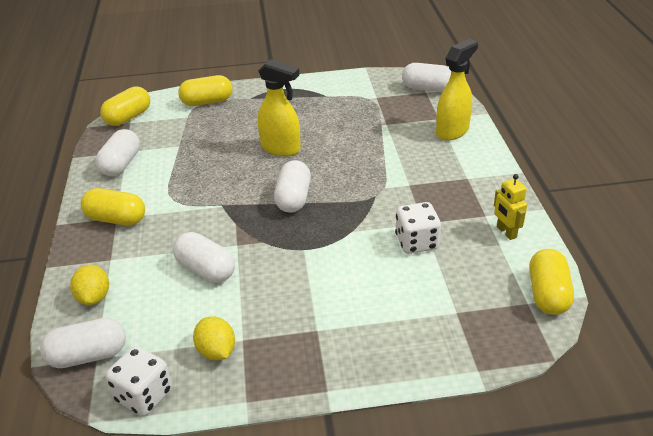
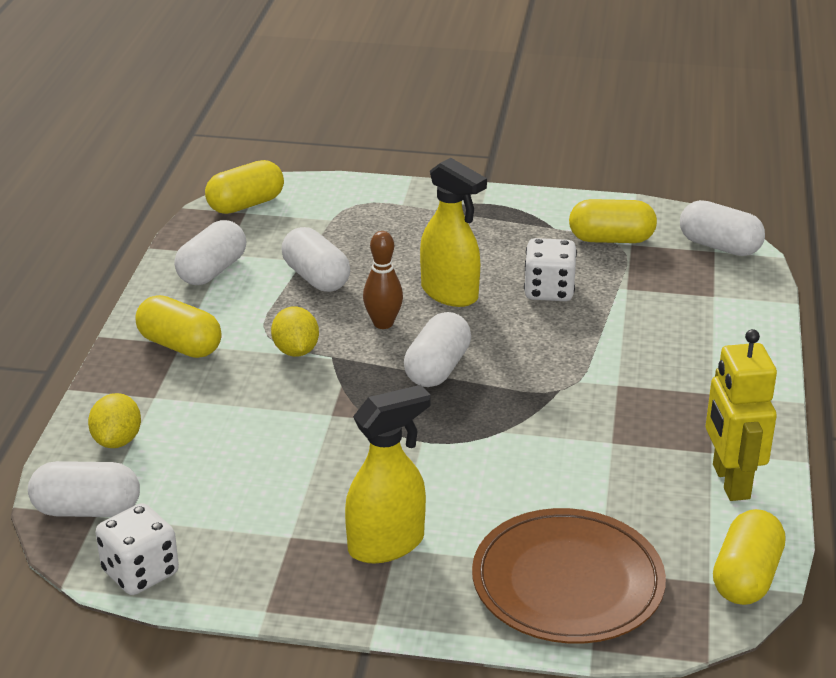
camera: 15 degrees right, 5 degrees down
white capsule [173,232,235,283] -> white capsule moved to [282,227,350,292]
yellow capsule [178,75,232,106] -> yellow capsule moved to [569,199,657,243]
yellow lemon [193,316,235,361] -> yellow lemon moved to [271,306,319,357]
white dice [395,202,441,254] -> white dice moved to [524,238,577,301]
yellow spray bottle [436,39,478,141] -> yellow spray bottle moved to [345,385,431,563]
yellow robot [494,174,527,240] -> yellow robot [706,329,777,501], size x1.65
none -> brown bowling pin [363,231,403,329]
none -> brown plate [472,508,666,644]

